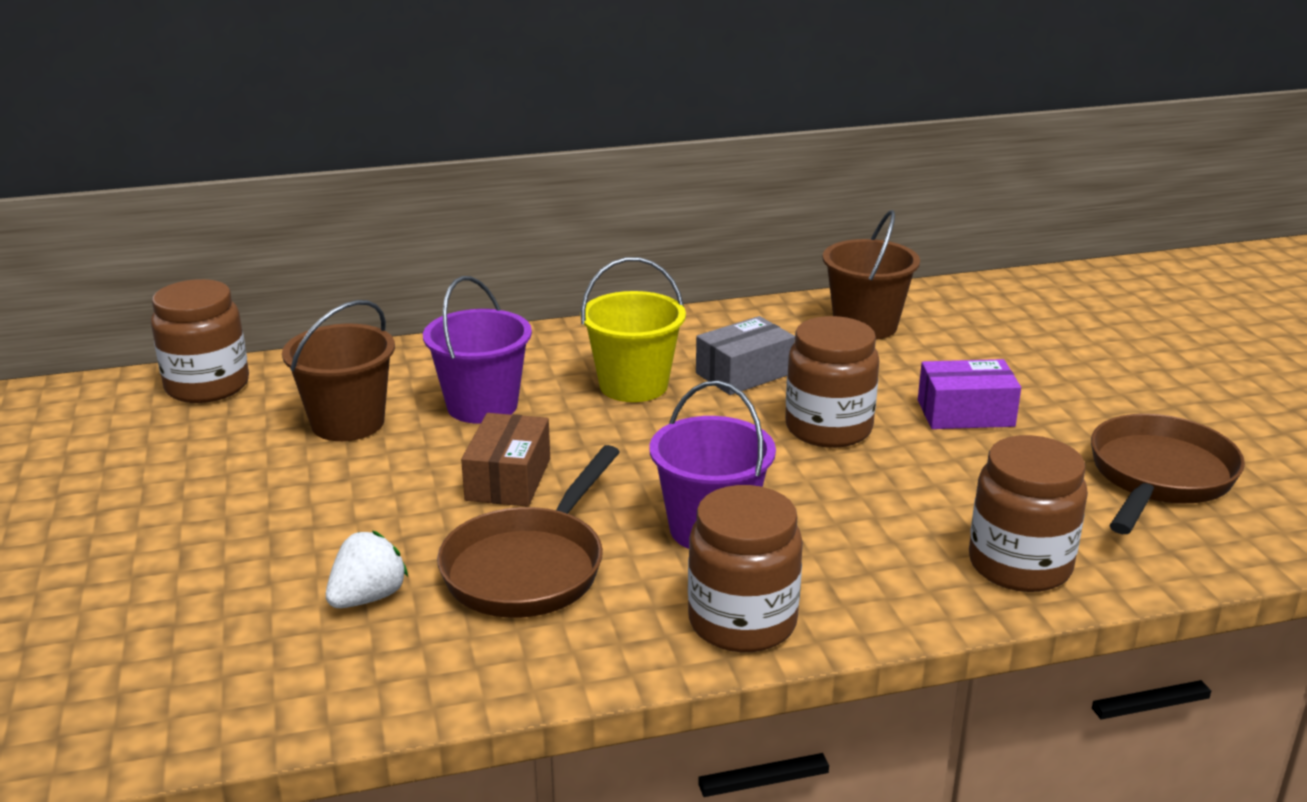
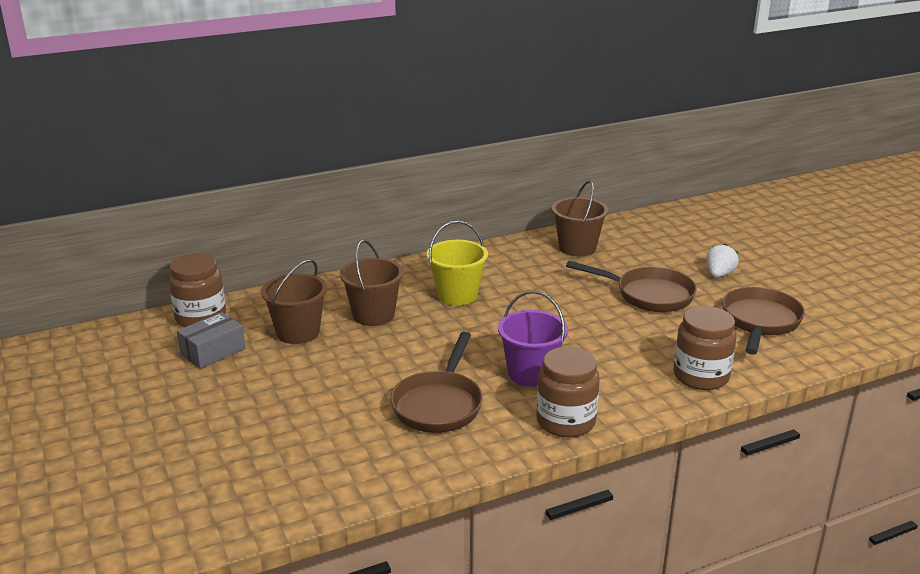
camera: 10 degrees left, 0 degrees up
white strawberry [326,531,408,608] -> white strawberry moved to [706,243,739,278]
purple bucket [423,276,532,424] -> brown bucket [340,240,404,326]
brown box [461,413,550,507] -> none
grey box [696,316,795,395] -> grey box moved to [177,312,245,369]
brown jar [785,316,879,448] -> none
purple box [918,359,1021,429] -> brown pan [566,261,697,312]

